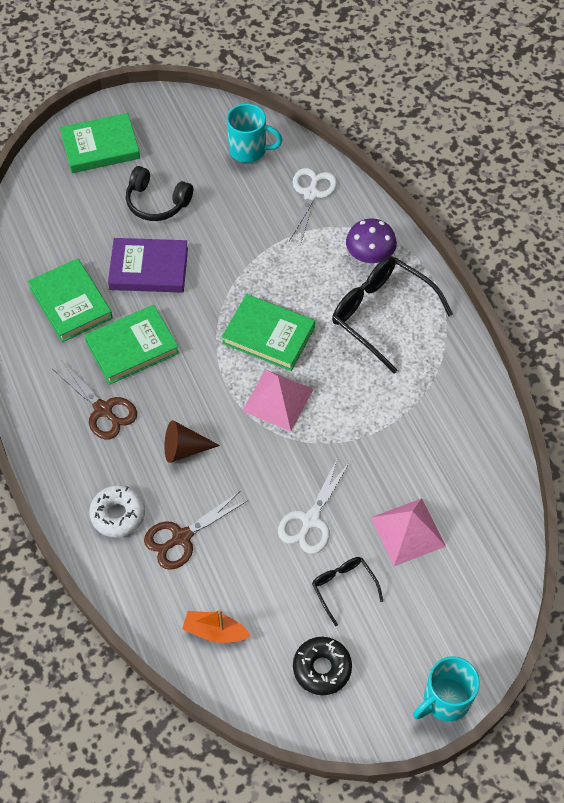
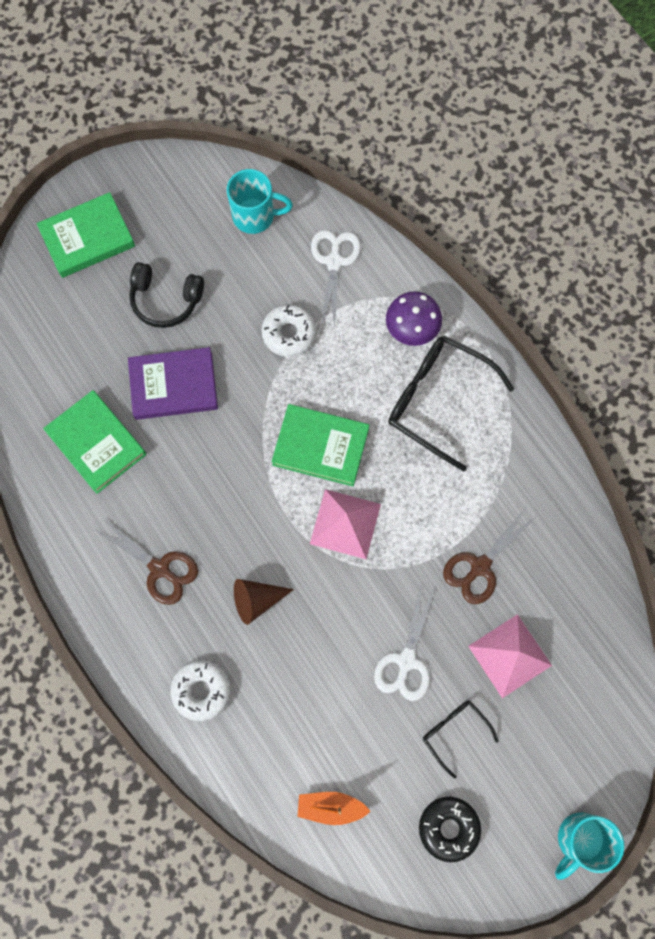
camera: 10 degrees left, 15 degrees up
green book [84,305,179,385] -> none
brown scissors [144,491,248,570] -> brown scissors moved to [443,508,538,604]
none -> white donut [261,305,316,357]

